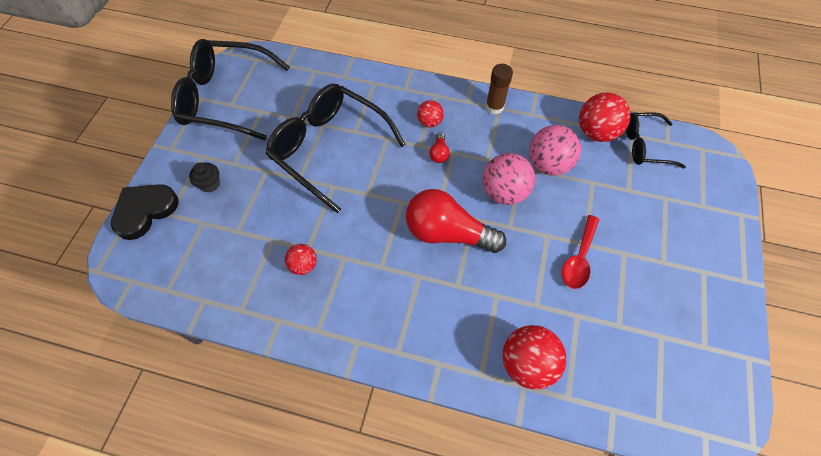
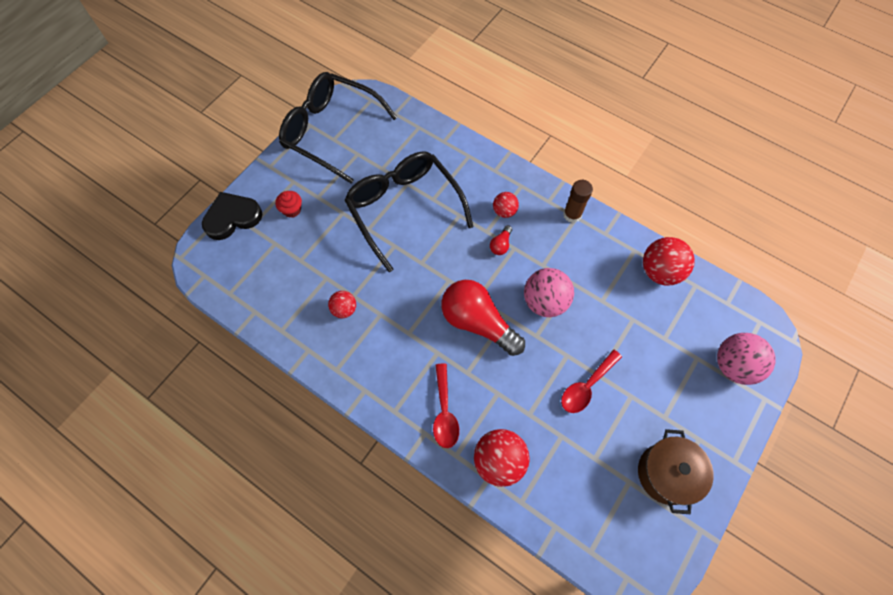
camera: 20 degrees right, 5 degrees up
black cupcake [189,163,220,193] -> red cupcake [275,191,302,218]
pink ball [529,125,581,176] -> pink ball moved to [717,333,776,385]
black glasses [626,112,686,169] -> none
none -> red spoon [433,363,459,448]
none -> brown pot [638,429,714,514]

